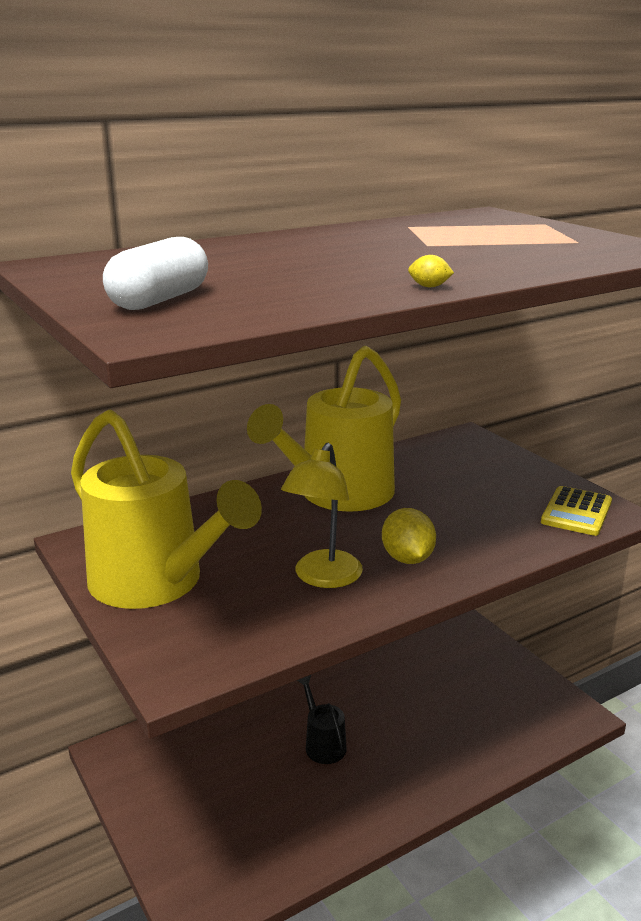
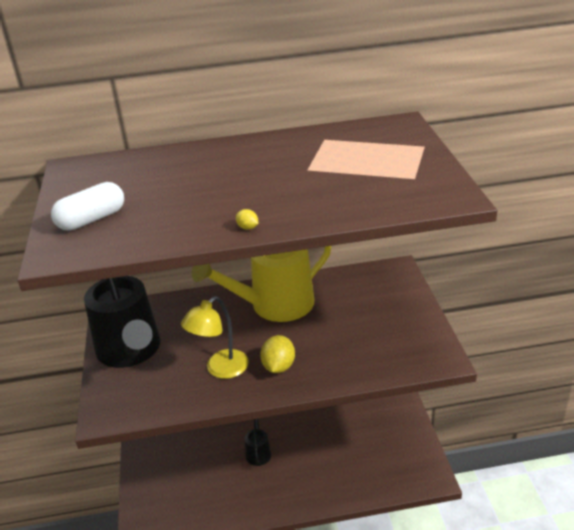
camera: 25 degrees right, 10 degrees up
yellow watering can [71,410,262,609] -> black watering can [84,276,160,368]
yellow calculator [541,486,612,536] -> none

